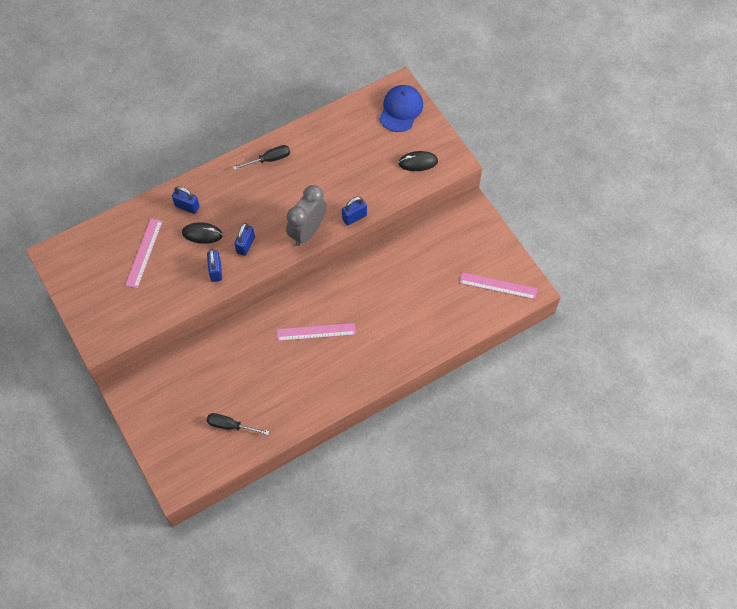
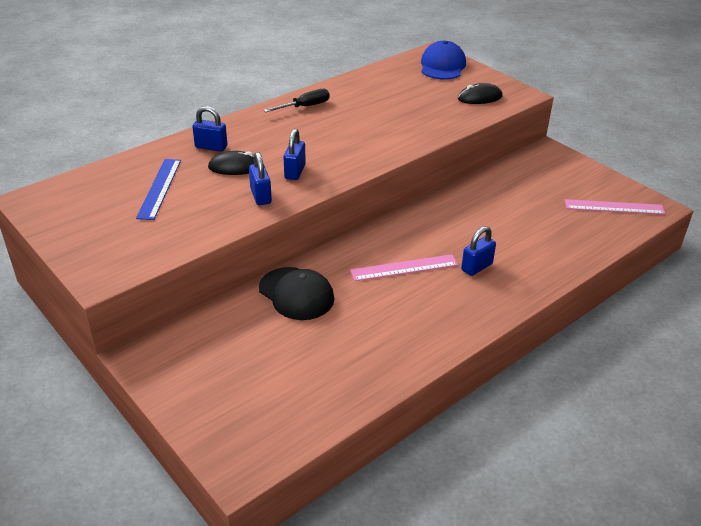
camera: 10 degrees left, 25 degrees down
pink ruler [125,219,163,288] -> blue ruler [136,159,181,220]
black screwdriver [206,413,269,435] -> none
grey clock [286,185,326,246] -> none
blue padlock [342,196,367,225] -> blue padlock moved to [461,226,496,276]
none -> black cap [259,267,334,320]

